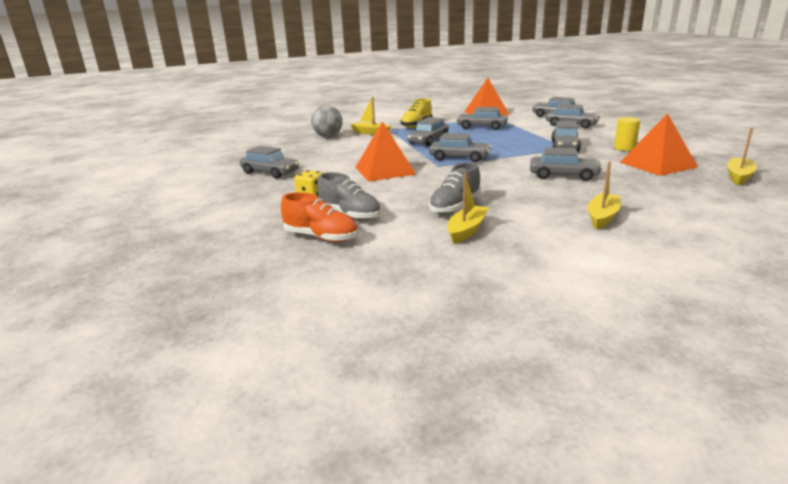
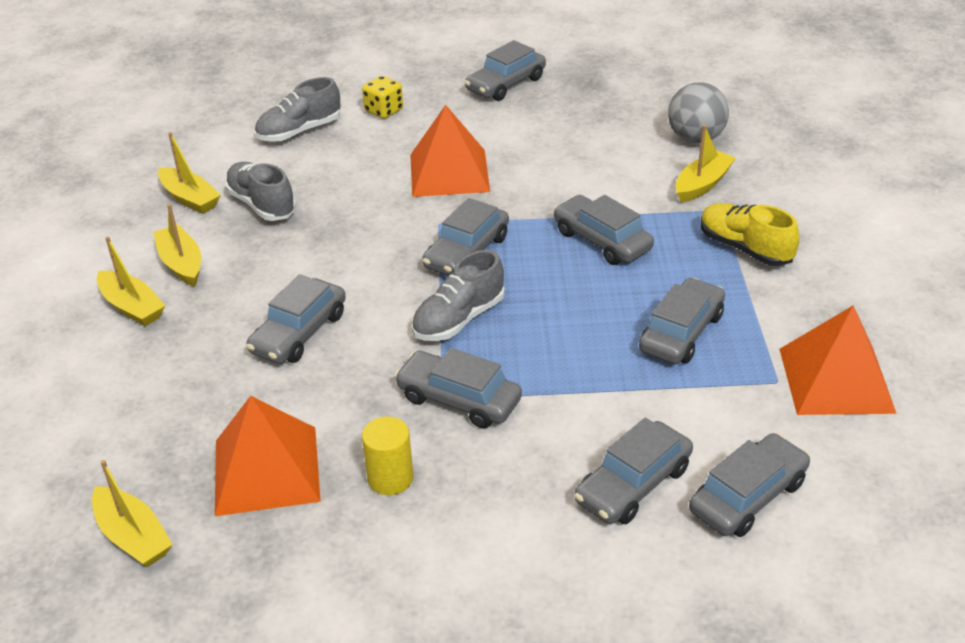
camera: 105 degrees right, 15 degrees up
orange shoe [281,192,358,242] -> none
none -> yellow boat [153,204,201,287]
none -> grey shoe [412,250,505,341]

